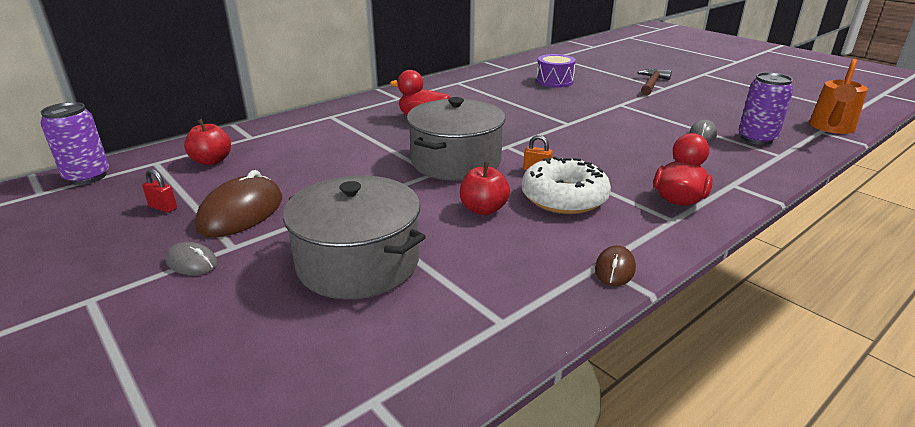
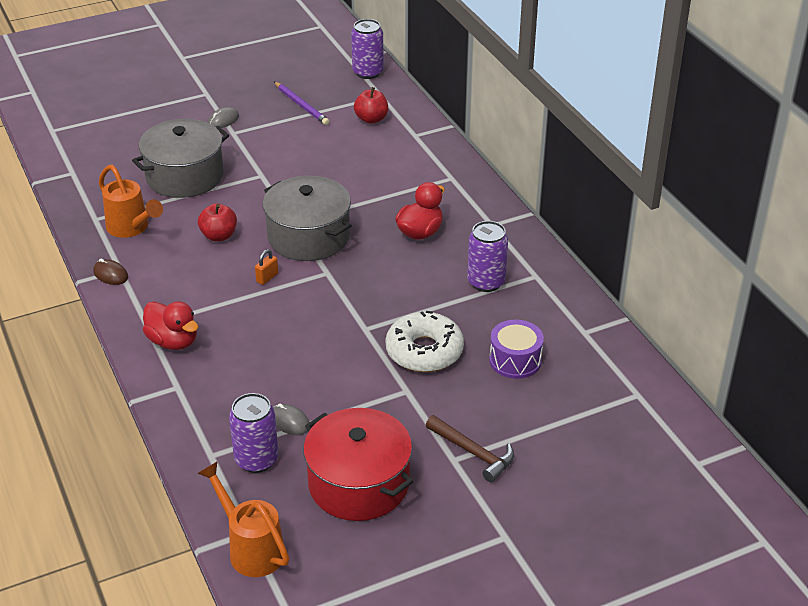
camera: 105 degrees right, 10 degrees up
red padlock [142,169,177,213] -> purple pencil [274,82,330,125]
brown mouse [195,170,282,237] -> none
white donut [521,157,611,214] -> white donut moved to [386,311,464,372]
none -> orange watering can [99,165,163,238]
none -> red pot [303,408,413,521]
none -> purple can [467,221,508,292]

